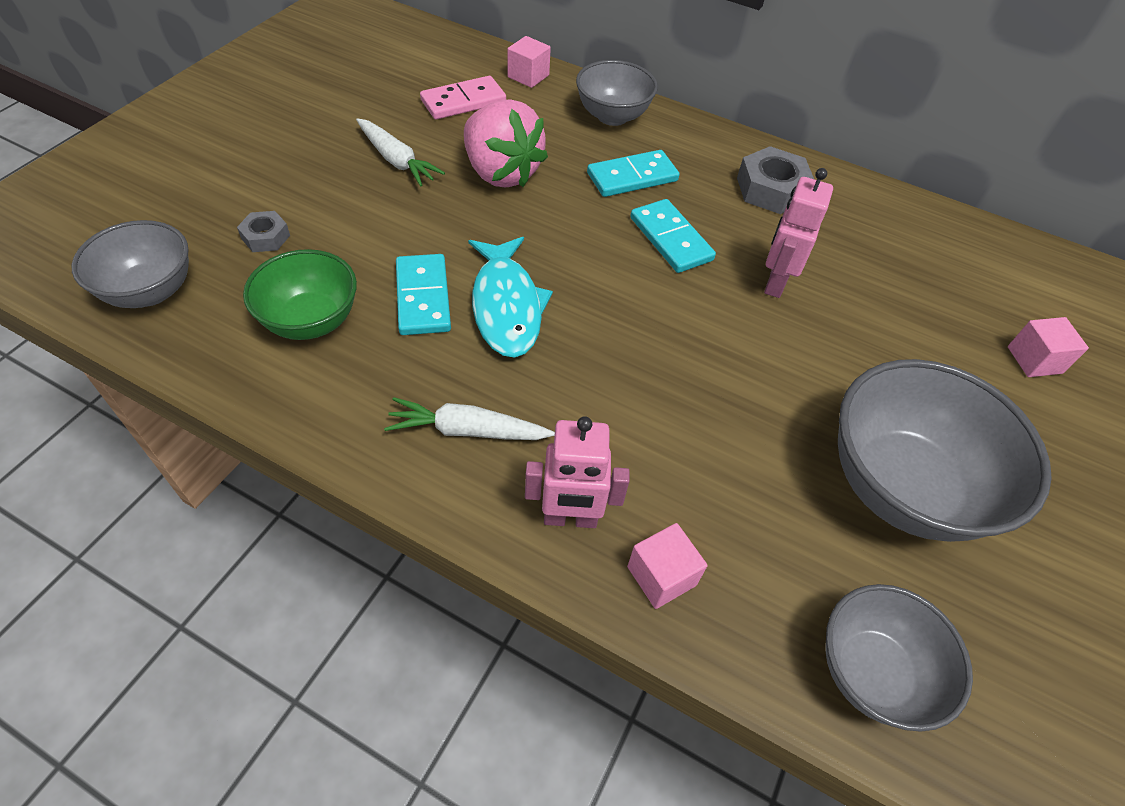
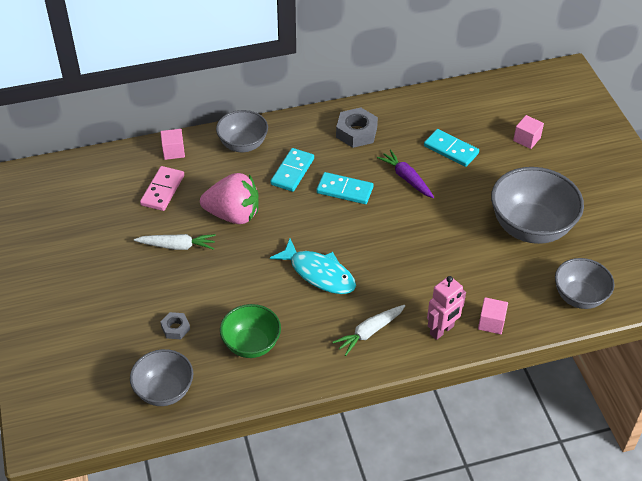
camera: 40 degrees left, 5 degrees down
turquoise domino [396,254,451,335] -> turquoise domino moved to [424,129,479,167]
pink robot [764,168,833,298] -> purple carrot [377,149,434,198]

